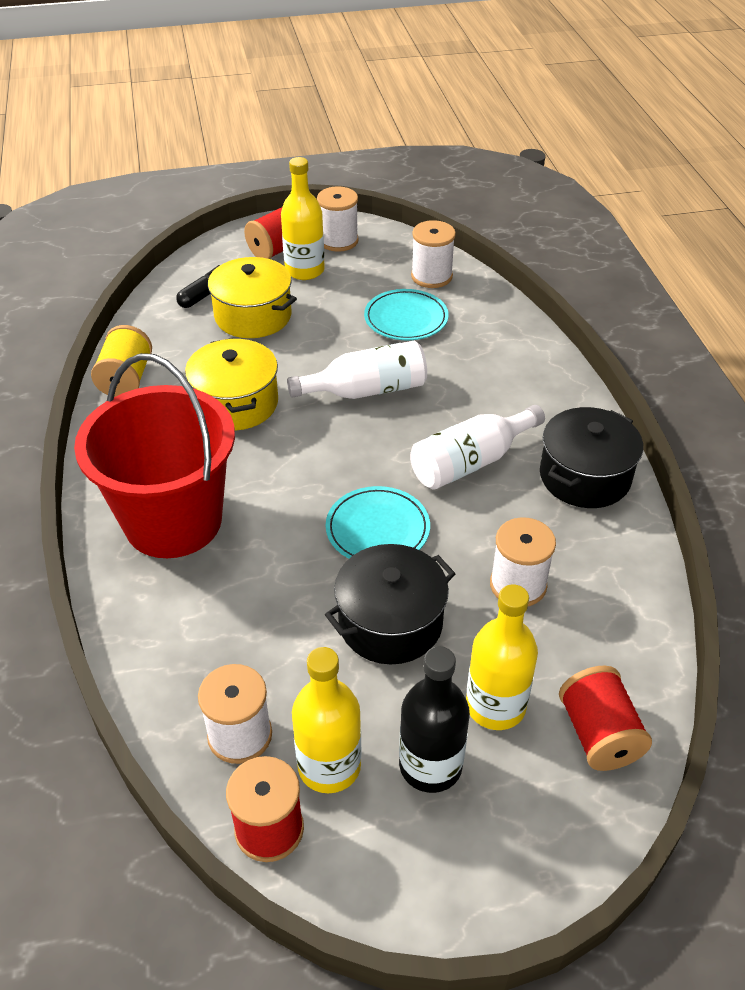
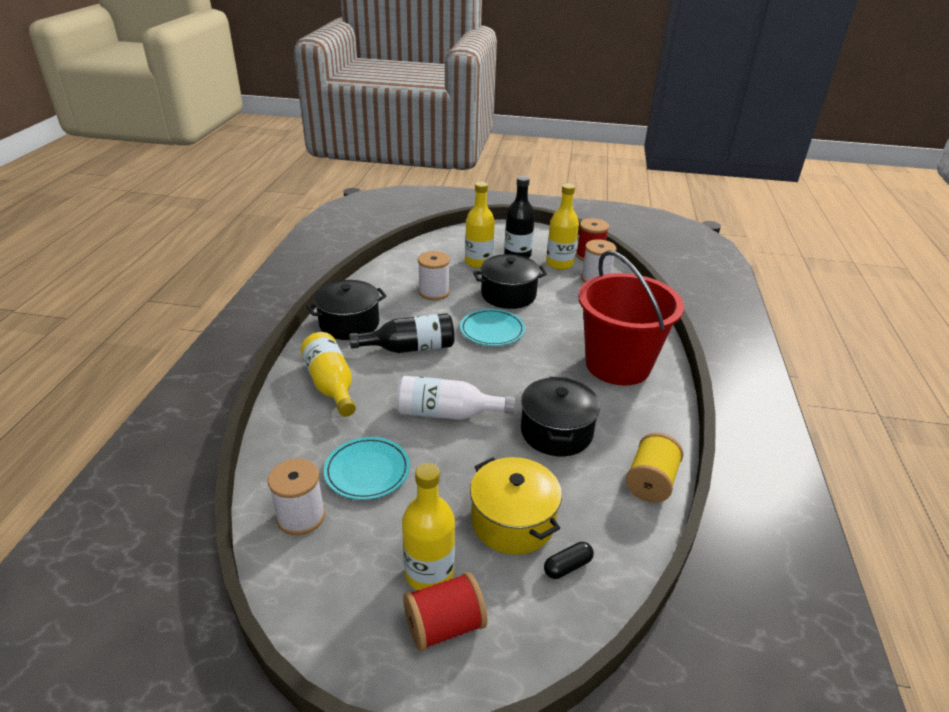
camera: 160 degrees left, 10 degrees down
yellow pot [185,338,278,431] -> black pot [521,377,600,456]
white spool [317,186,359,252] -> none
white bottle [410,405,545,490] -> black bottle [349,313,454,353]
red spool [559,666,652,771] -> none
none -> yellow bottle [301,332,356,417]

